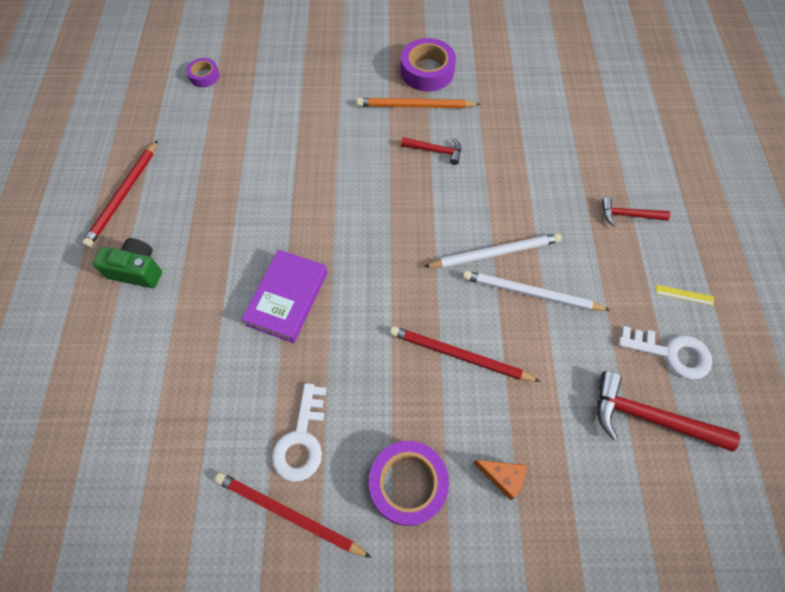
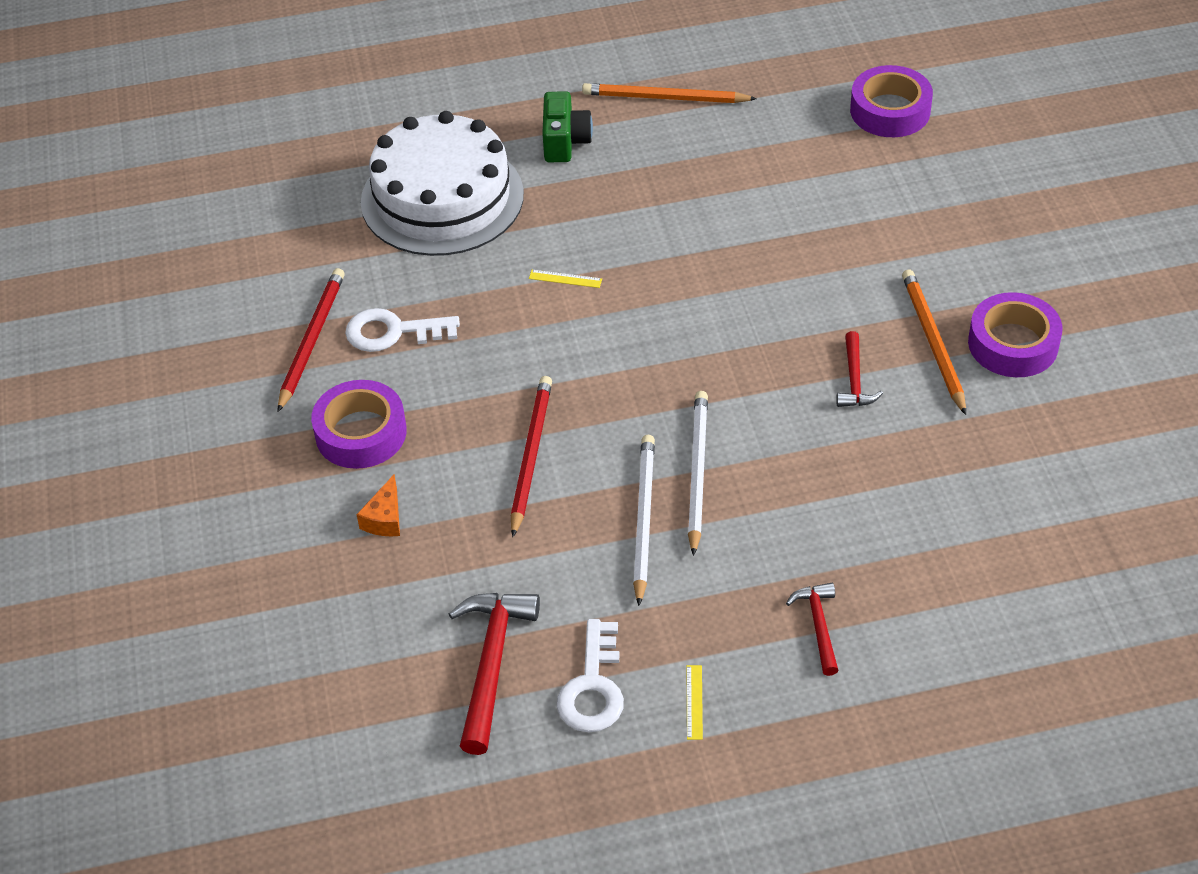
camera: 80 degrees right, 15 degrees down
red pencil [82,140,158,247] -> orange pencil [582,83,757,103]
purple tape [186,58,220,87] -> purple tape [850,65,933,137], size x1.82
purple book [241,250,327,343] -> yellow ruler [529,270,602,288]
white pencil [424,233,562,268] -> white pencil turned 150 degrees counterclockwise [688,391,708,556]
none -> white cake [361,111,524,256]

